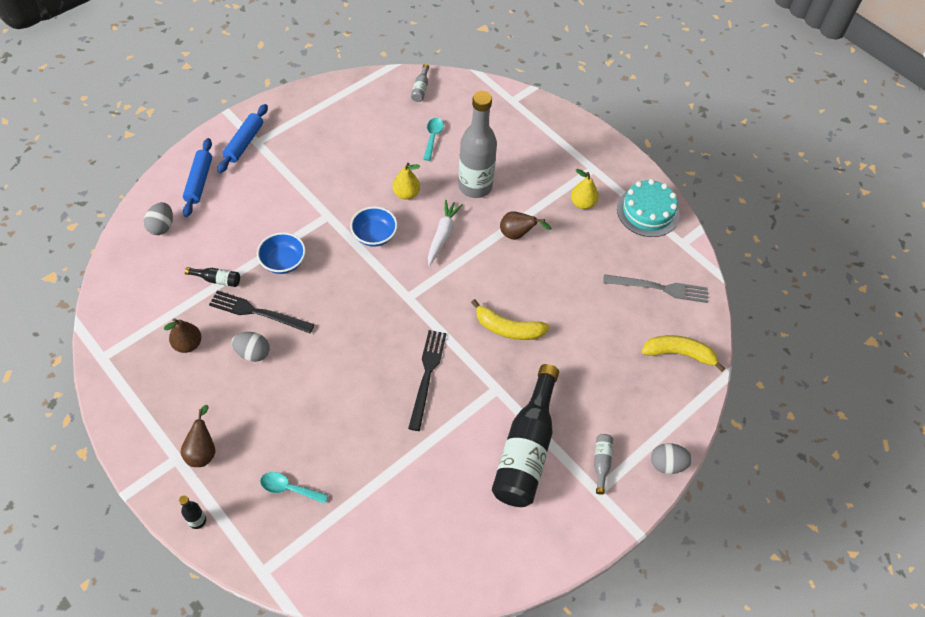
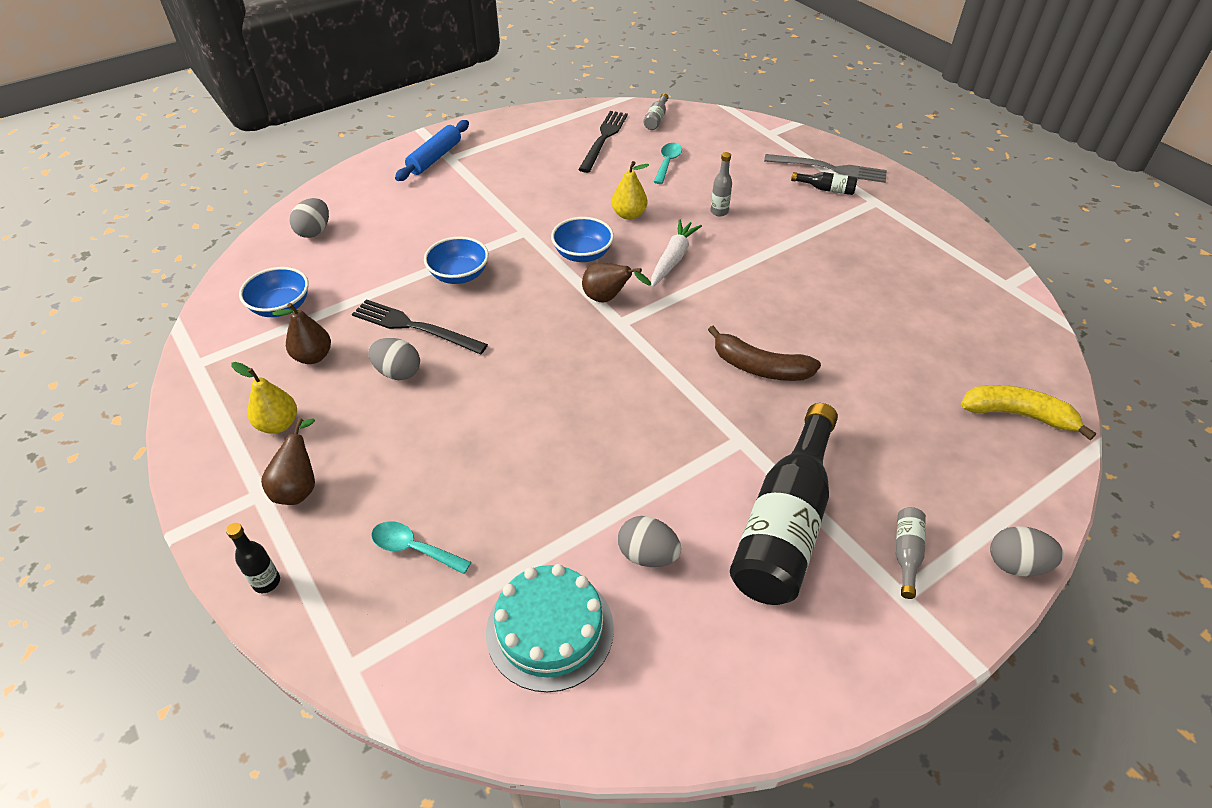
camera: 10 degrees right, 10 degrees down
blue rolling pin [183,138,212,217] -> none
black bottle [185,267,240,287] -> black bottle moved to [791,172,857,195]
black fork [408,330,447,431] -> black fork moved to [578,111,628,173]
grey bottle [458,91,497,198] -> grey bottle [711,152,732,217], size x0.40
yellow banana [471,299,550,340] -> brown banana [708,326,821,381]
brown pear [500,211,551,240] -> brown pear moved to [582,263,651,302]
yellow pear [571,169,599,209] -> yellow pear moved to [231,362,297,434]
grey fork [603,274,708,303] -> grey fork moved to [764,154,887,183]
turquoise cake [617,179,680,237] -> turquoise cake moved to [486,564,614,692]
none -> blue bowl [239,267,309,317]
none -> grey egg [618,516,681,567]

